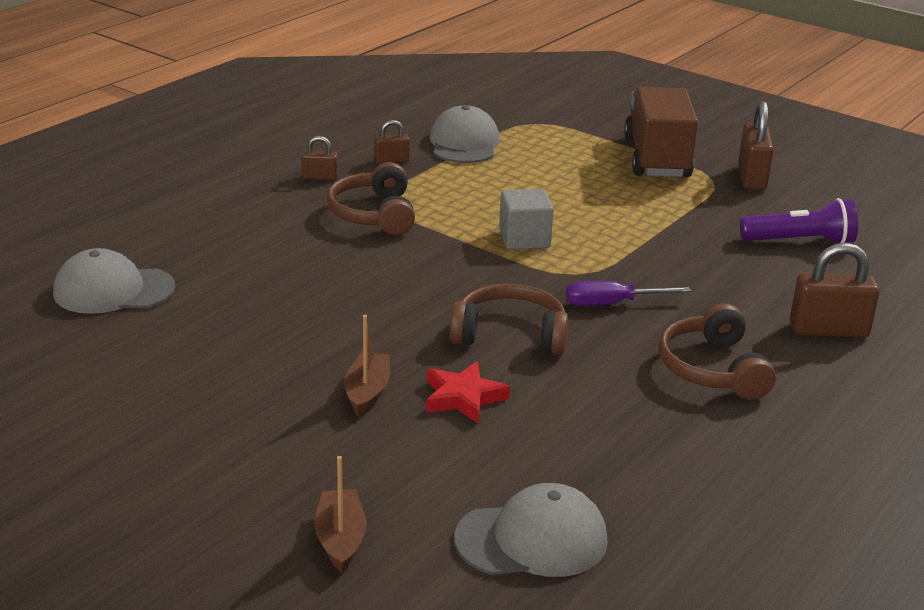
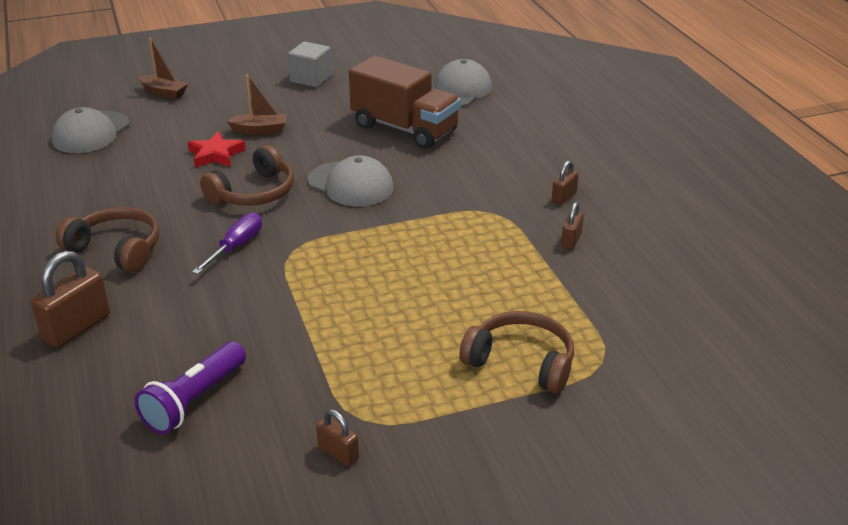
camera: 125 degrees right, 5 degrees up
brown headphones [327,162,415,235] -> brown headphones moved to [459,311,574,394]
brown boat [344,315,390,417] -> brown boat turned 45 degrees counterclockwise [226,75,287,135]
grey cap [430,105,500,163] -> grey cap moved to [308,155,393,206]
grey cube [499,189,554,250] -> grey cube moved to [288,42,332,87]
brown truck [624,87,698,177] -> brown truck moved to [349,55,461,149]
brown padlock [738,101,774,191] -> brown padlock [316,409,359,466], size x0.55

